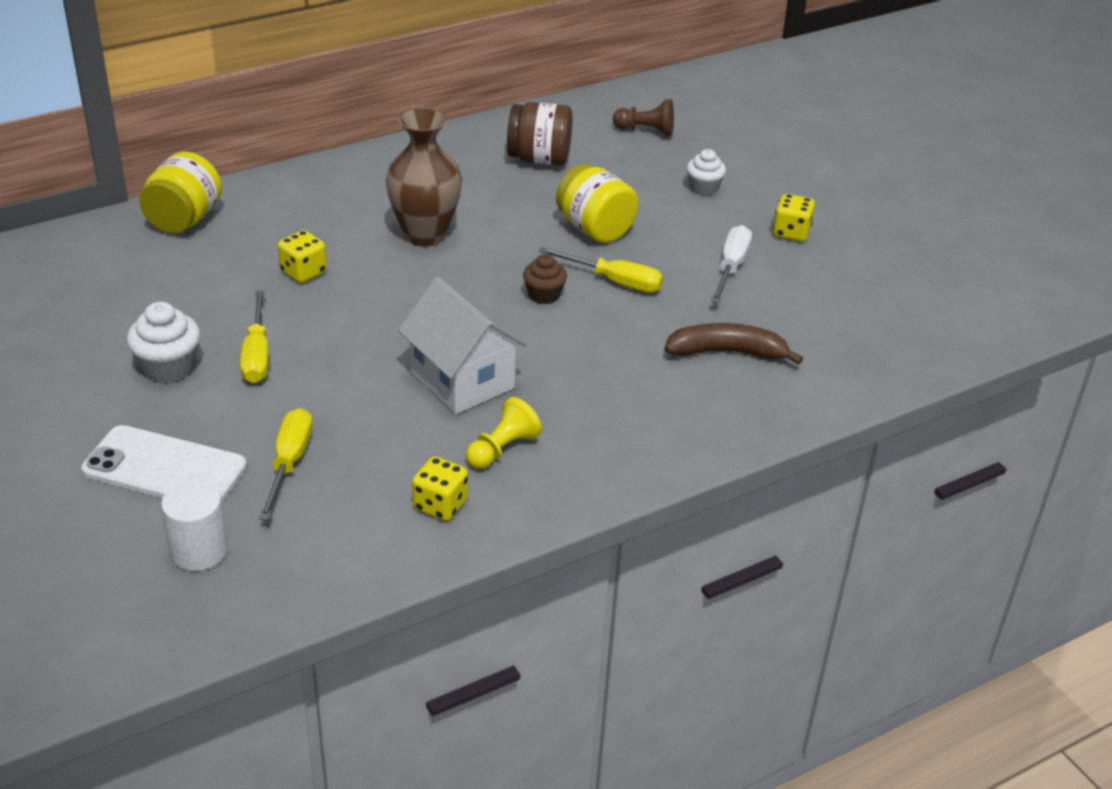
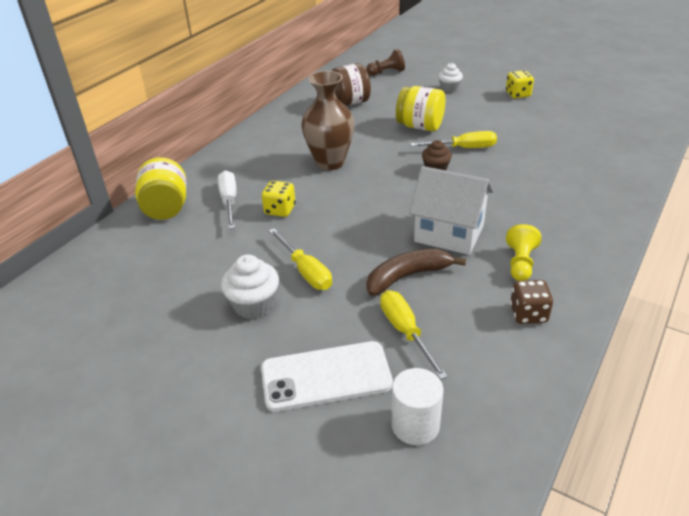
camera: 25 degrees left, 0 degrees up
yellow dice [412,456,468,521] -> brown dice [510,280,553,324]
brown banana [664,323,803,365] -> brown banana moved to [366,249,466,296]
white screwdriver [711,225,752,303] -> white screwdriver moved to [218,170,236,229]

